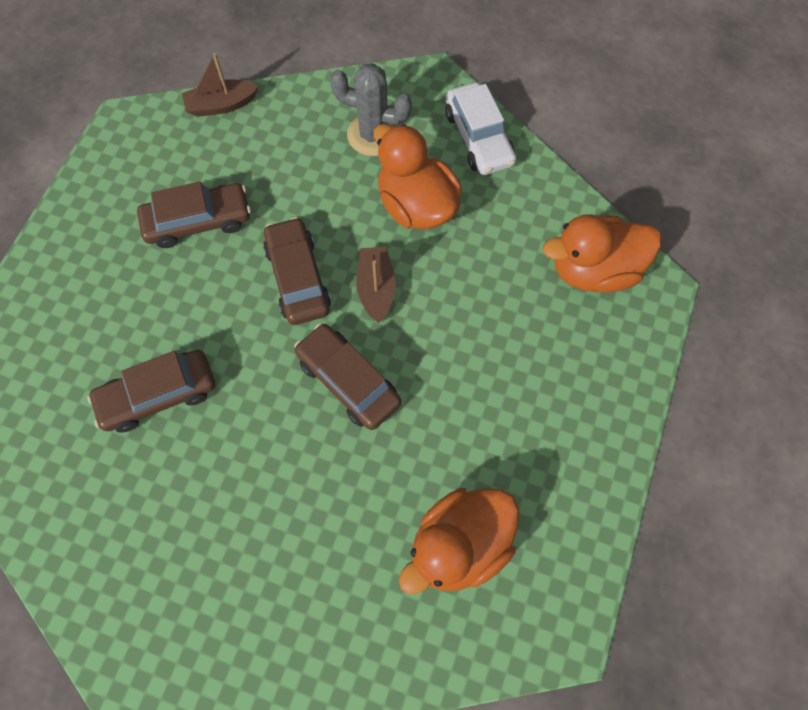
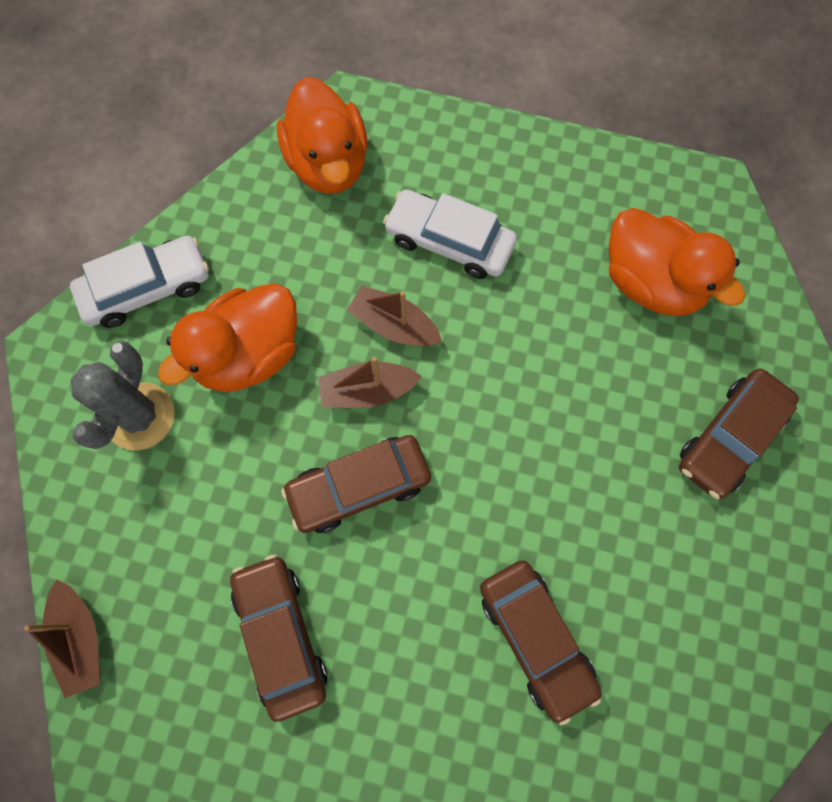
camera: 95 degrees left, 5 degrees up
brown car [294,323,401,430] -> brown car moved to [679,369,799,499]
none -> brown boat [347,286,442,346]
none -> white car [383,190,517,279]

